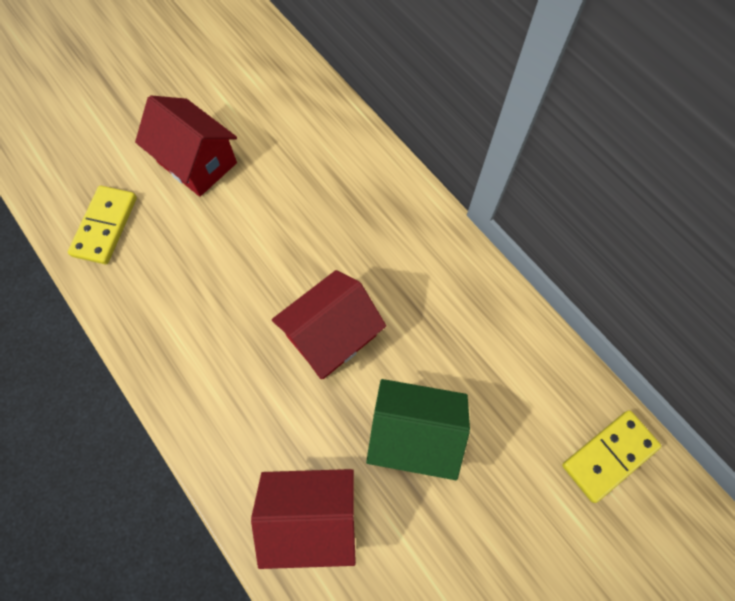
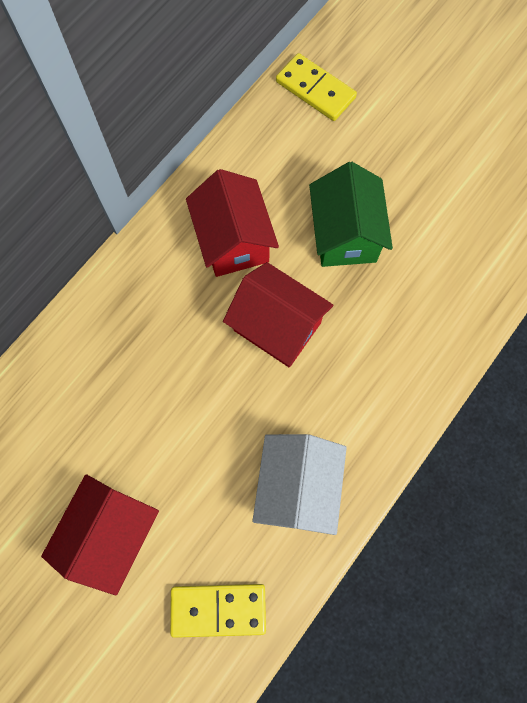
camera: 105 degrees left, 5 degrees up
red house [251,469,356,569] -> red house moved to [186,169,279,277]
none -> white house [253,434,347,535]

